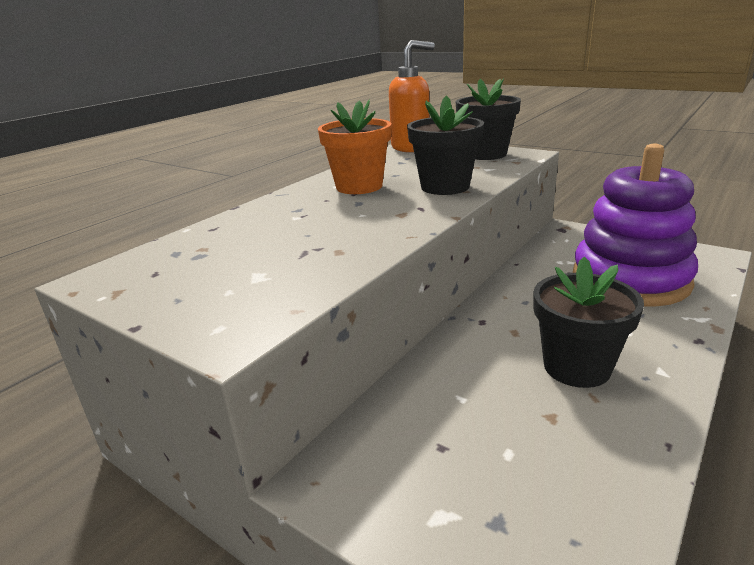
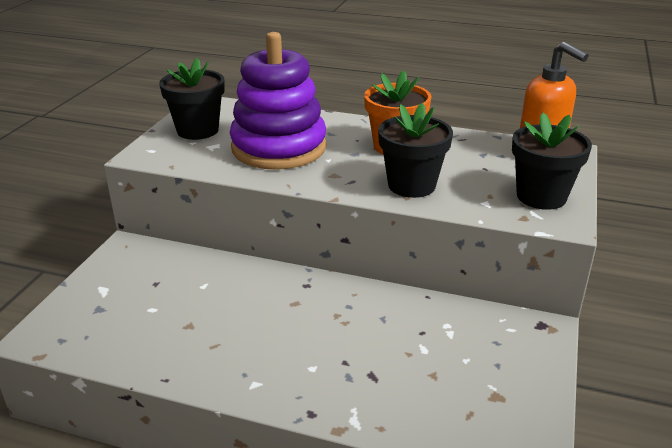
camera: 70 degrees right, 5 degrees up
black flower pot [533,257,644,388] -> black flower pot moved to [159,58,224,140]
purple stacking toy [573,143,698,307] -> purple stacking toy moved to [230,32,326,170]

